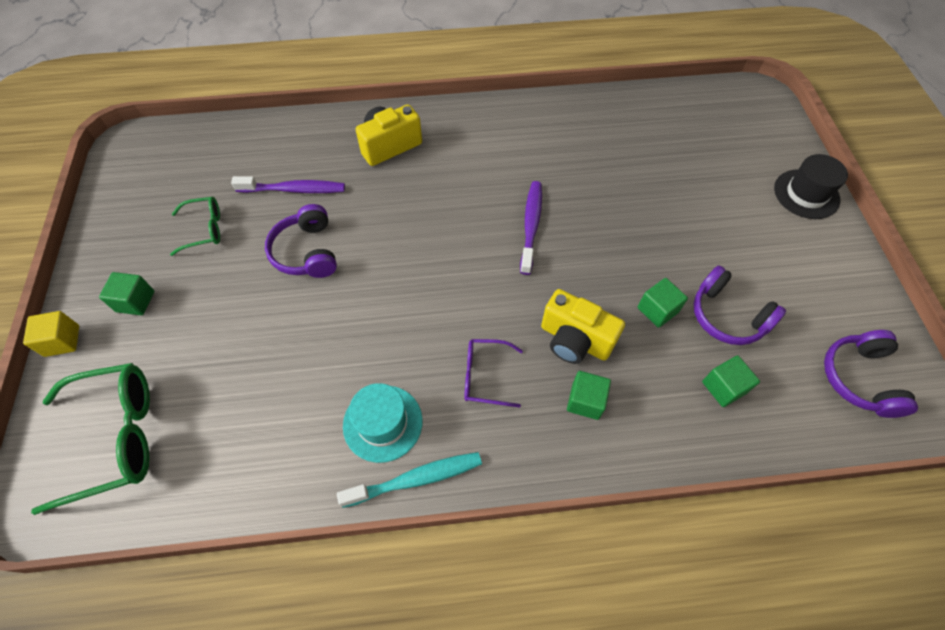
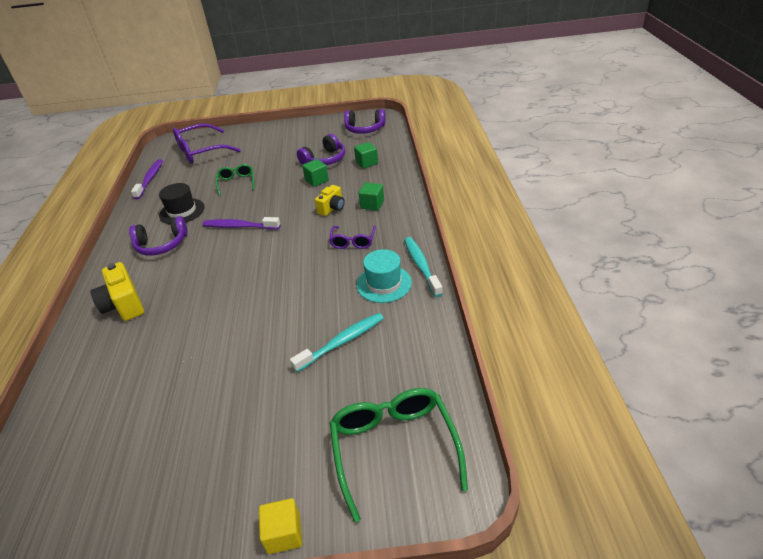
camera: 85 degrees left, 20 degrees down
green cube [99,272,154,315] -> none
green glasses [170,197,220,256] -> green glasses moved to [215,164,254,196]
purple toothbrush [231,176,345,193] -> purple toothbrush moved to [131,159,163,199]
purple headphones [265,204,337,278] -> purple headphones moved to [129,216,188,256]
yellow camera [541,289,625,364] -> yellow camera [315,185,345,216], size x0.65
black hat [774,154,848,219] -> black hat moved to [159,183,205,224]
none -> purple glasses [173,123,241,164]
none -> turquoise toothbrush [290,313,384,372]

